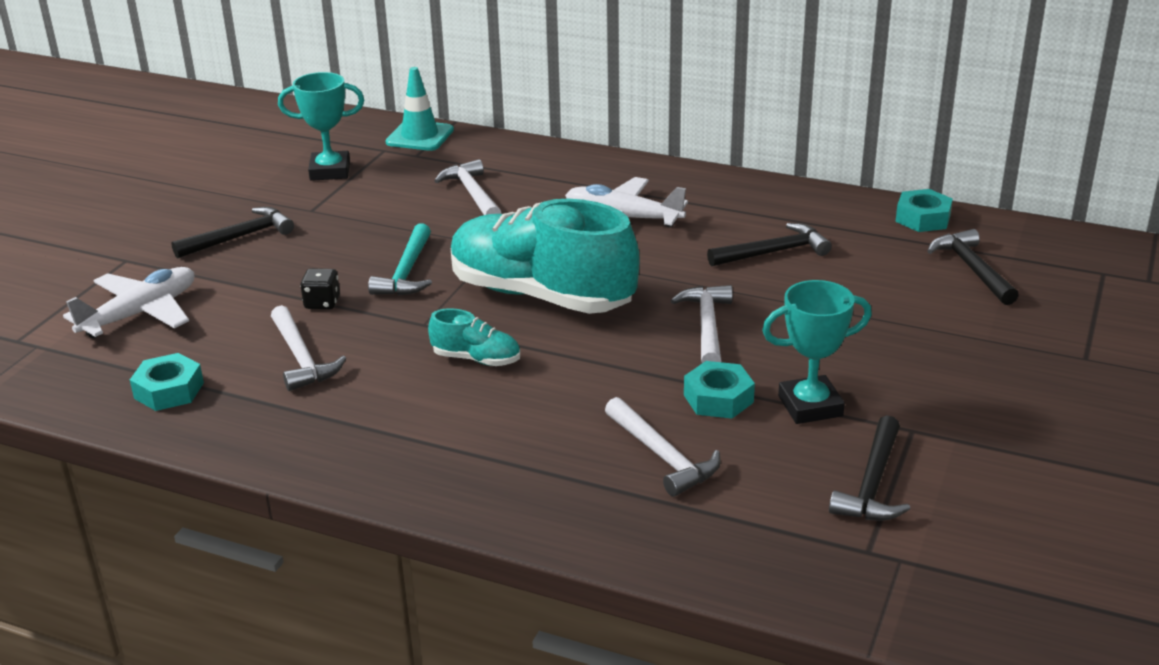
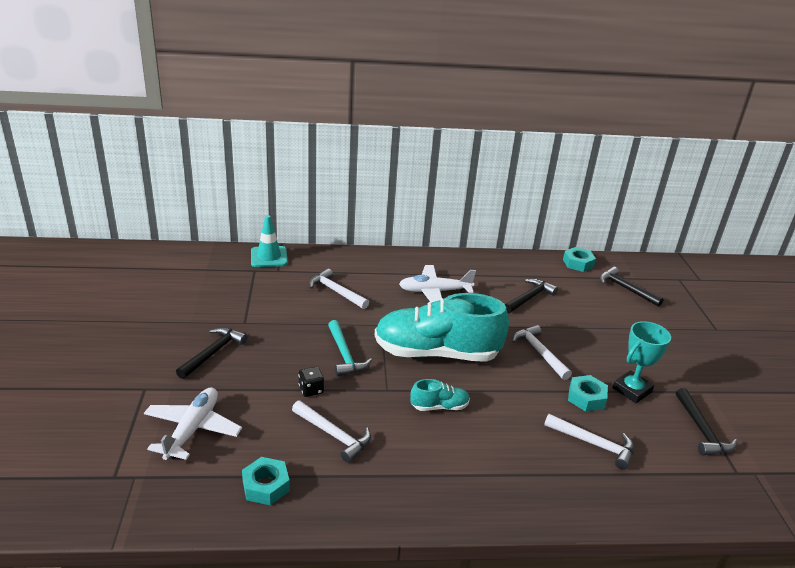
camera: 30 degrees left, 0 degrees up
turquoise trophy [278,72,364,181] -> none

